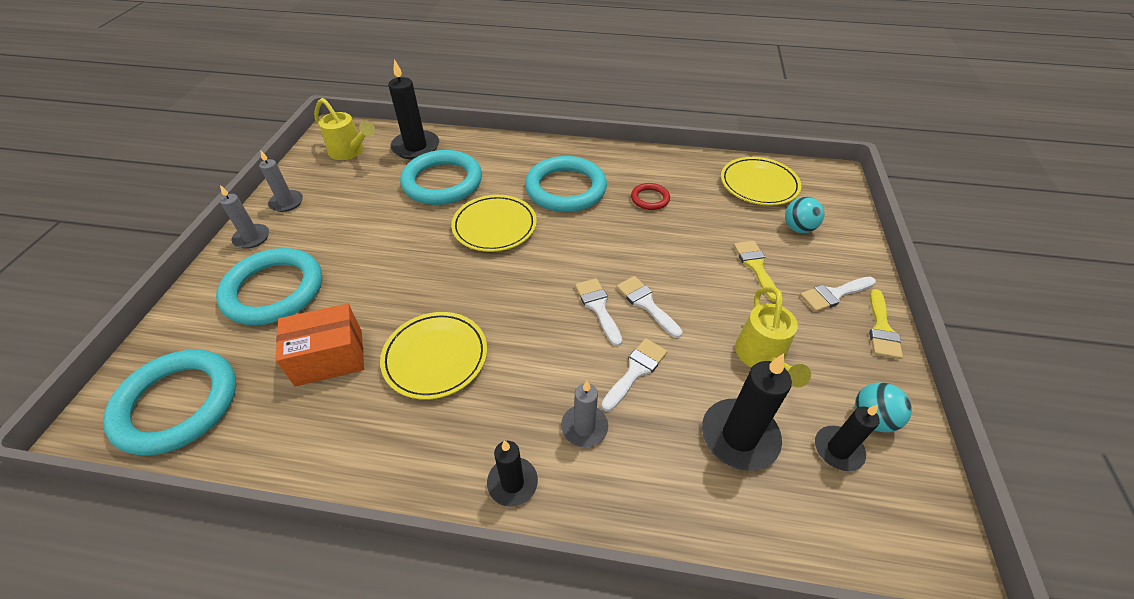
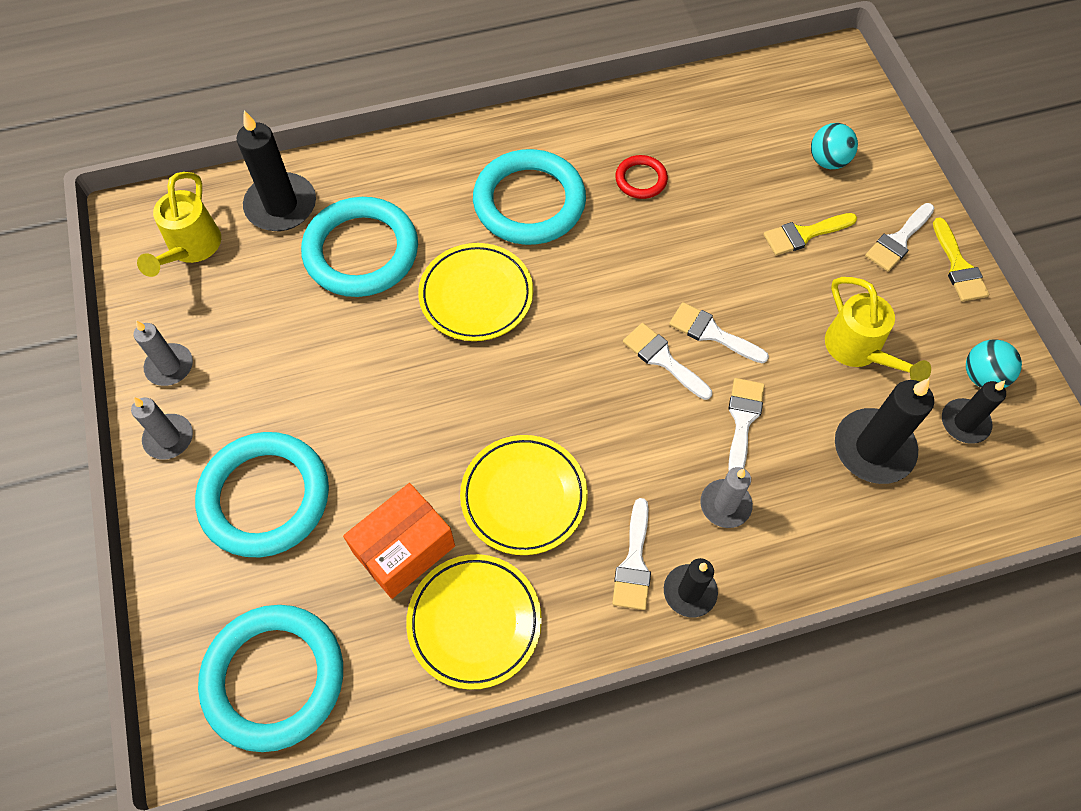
camera: 25 degrees left, 15 degrees up
yellow watering can [314,98,375,160] -> yellow watering can turned 90 degrees clockwise [137,172,221,277]
yellow plate [721,157,802,206] -> yellow plate moved to [406,554,542,690]
yellow brush [733,241,776,302] -> yellow brush turned 75 degrees counterclockwise [763,213,857,256]
none -> white brush [612,498,651,610]

